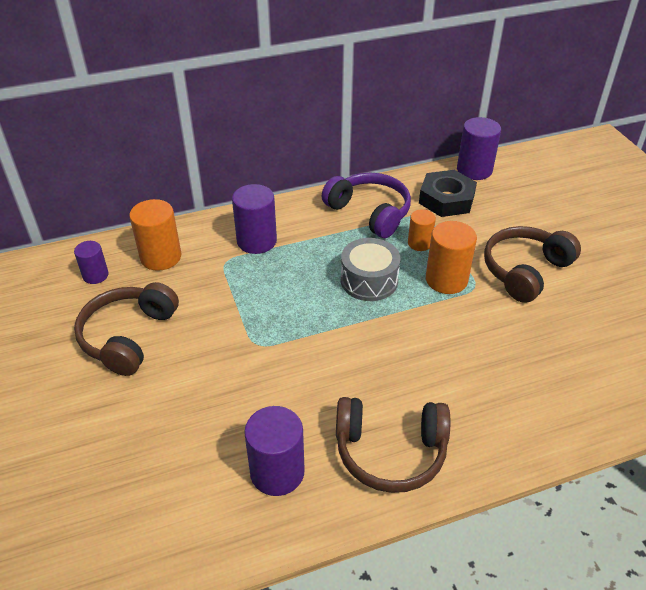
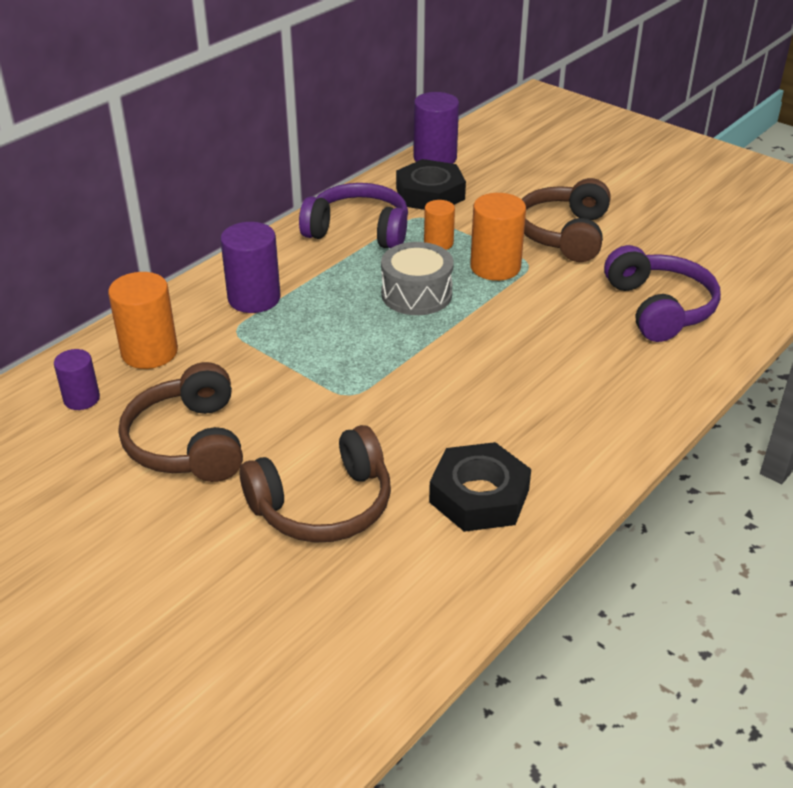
camera: 30 degrees left, 5 degrees down
purple cylinder [244,406,305,496] -> black nut [429,442,531,532]
brown headphones [336,397,450,493] -> brown headphones moved to [239,425,391,543]
none -> purple headphones [604,245,721,342]

